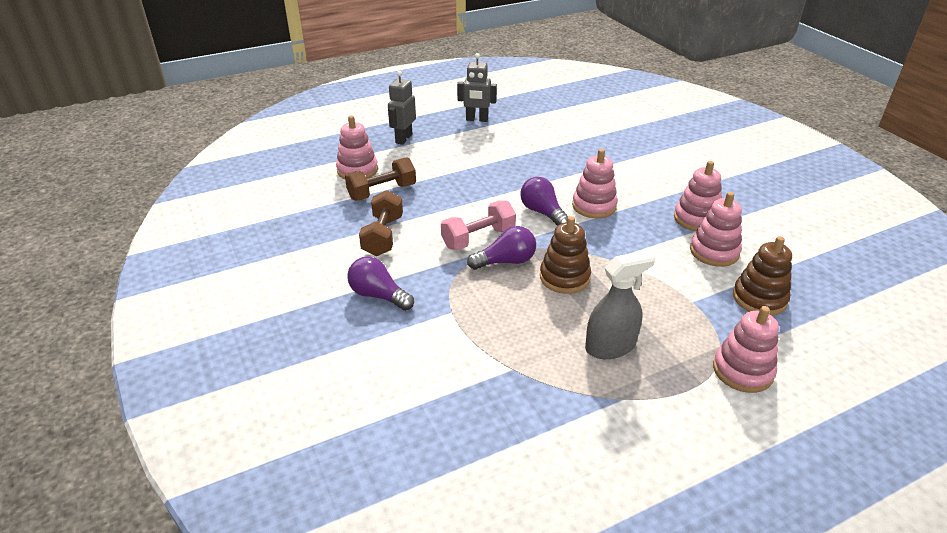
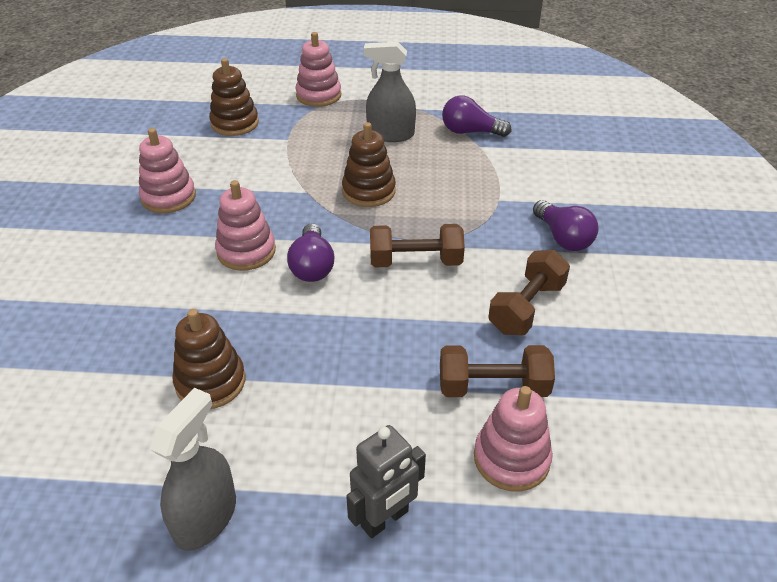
camera: 150 degrees left, 5 degrees up
pink dumbbell [441,200,516,250] -> brown dumbbell [370,224,465,267]
grey robot [457,53,497,122] -> grey spray bottle [150,388,236,551]
purple light bulb [467,226,536,270] -> purple light bulb moved to [442,95,511,137]
pink stacking toy [690,192,742,267] -> none
none -> brown stacking toy [173,309,245,409]

